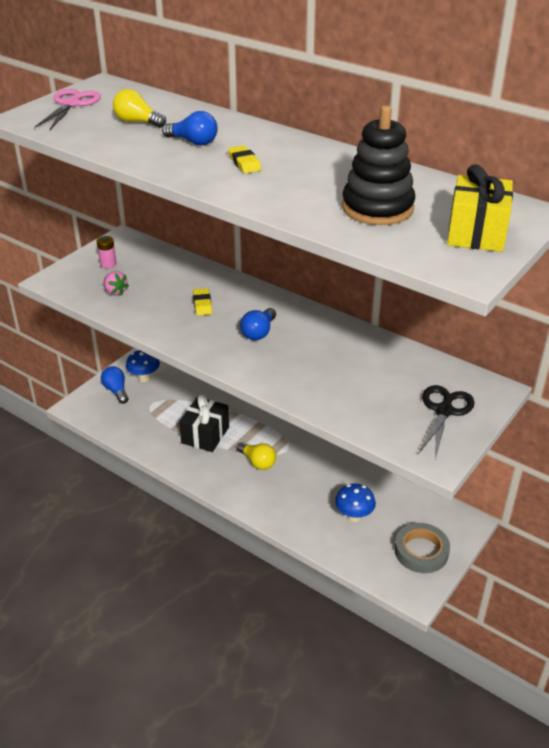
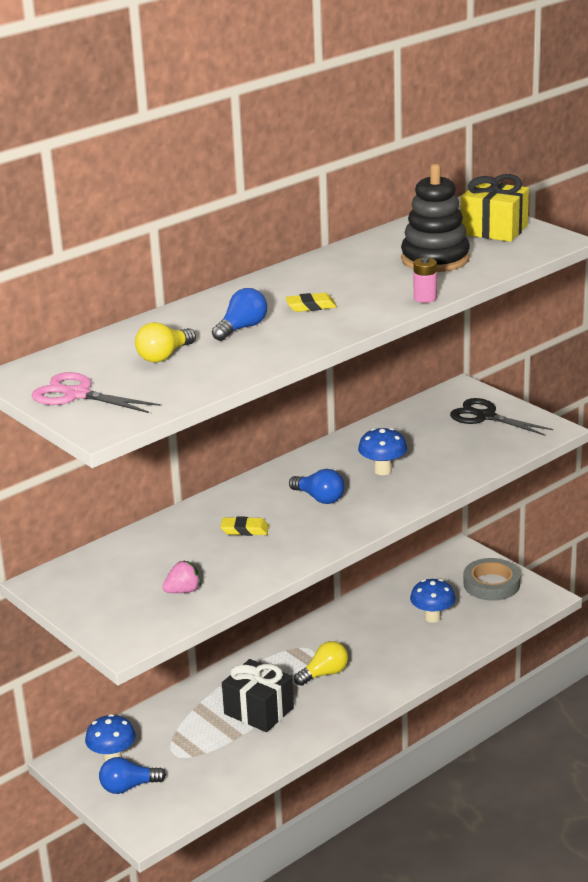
camera: 75 degrees left, 10 degrees down
pink battery [97,236,116,269] -> pink battery moved to [413,257,437,303]
none -> blue mushroom [358,428,407,475]

